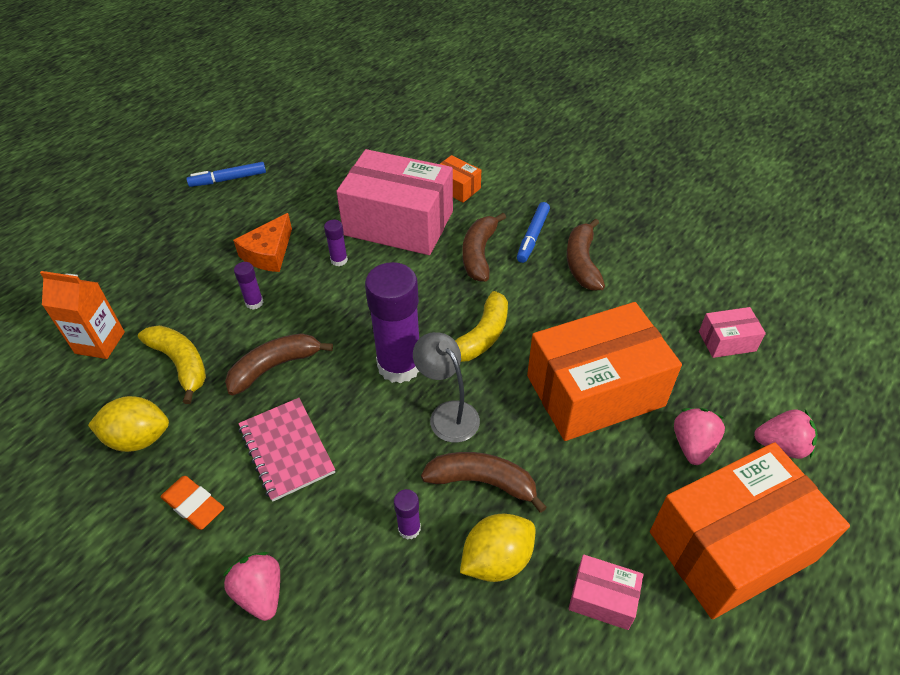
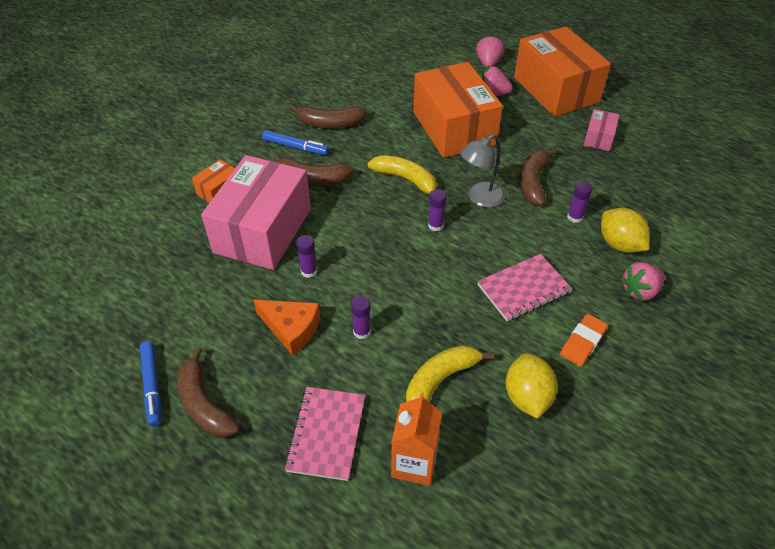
camera: 90 degrees left, 0 degrees up
brown banana [225,333,333,395] -> brown banana moved to [177,347,240,438]
purple glue stick [365,262,419,383] -> purple glue stick [428,189,447,231], size x0.43
yellow lemon [460,513,536,582] -> yellow lemon moved to [601,208,650,253]
pink box [699,307,766,358] -> none
none -> pink notebook [284,387,365,481]

